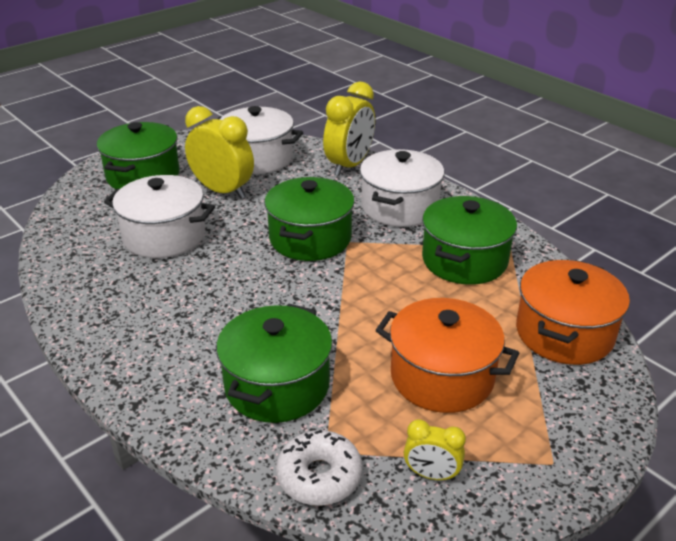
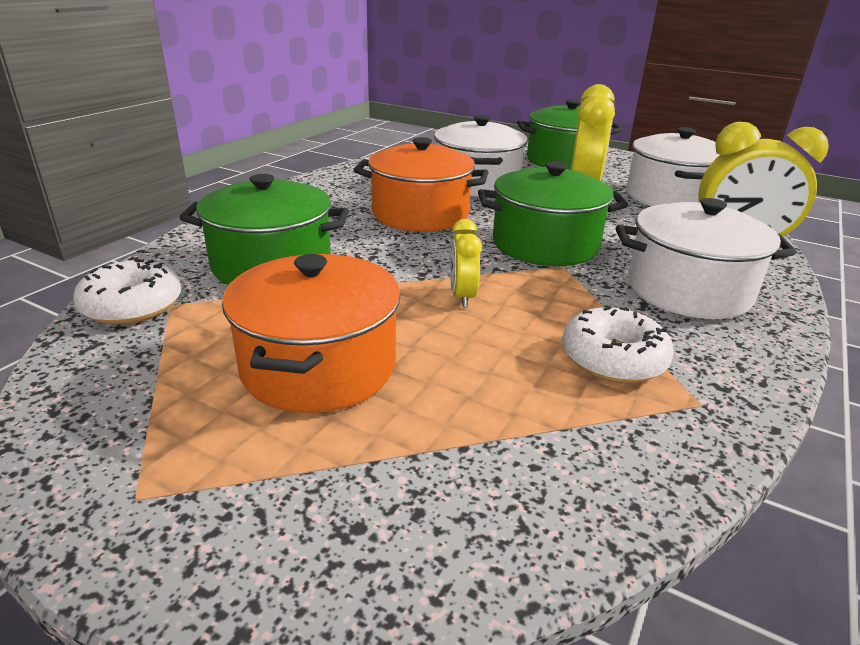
camera: 70 degrees right, 5 degrees down
yellow clock [404,419,466,481] -> yellow clock moved to [450,219,482,307]
green pot [422,196,517,285] -> white donut [562,306,674,383]
orange pot [516,260,630,365] -> orange pot moved to [354,137,489,232]

